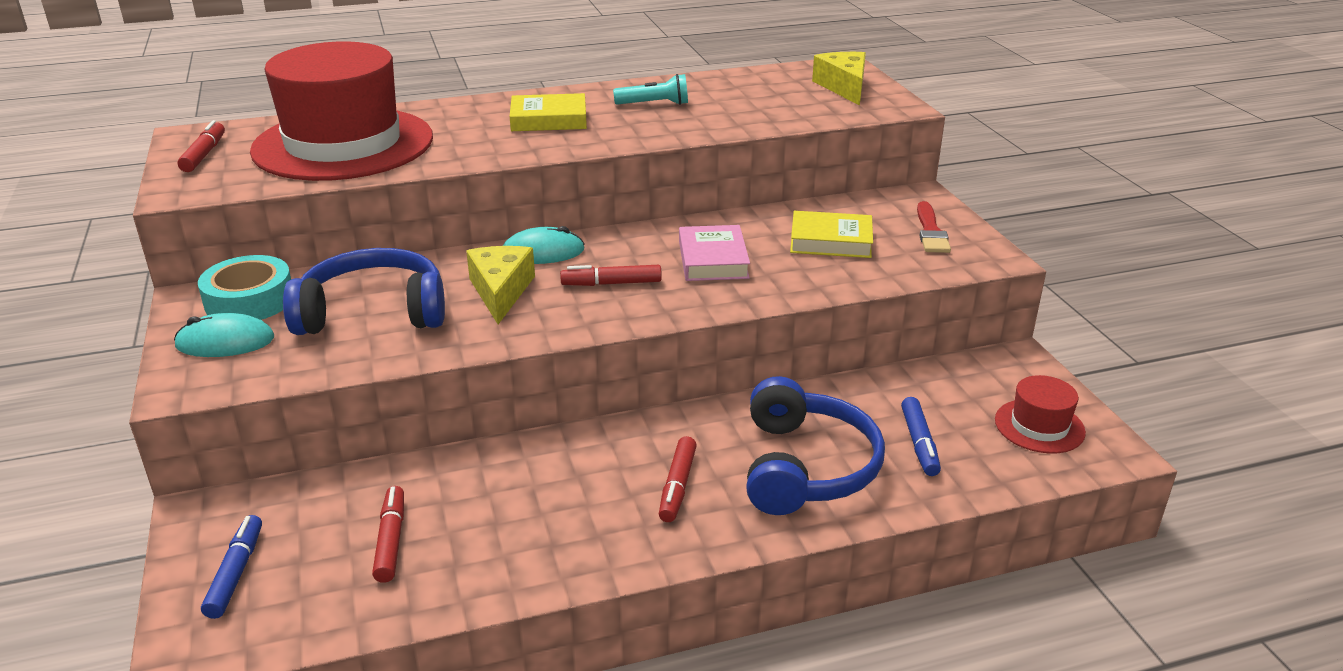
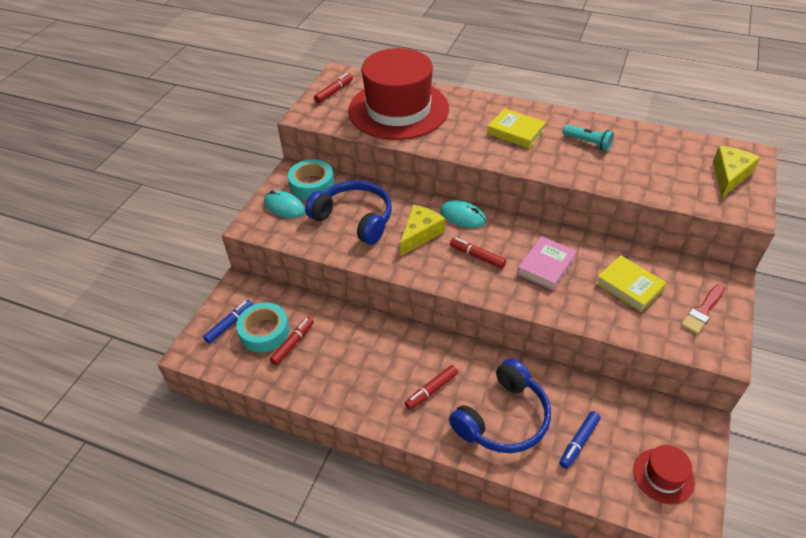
camera: 40 degrees right, 15 degrees up
none -> turquoise tape [236,303,290,353]

